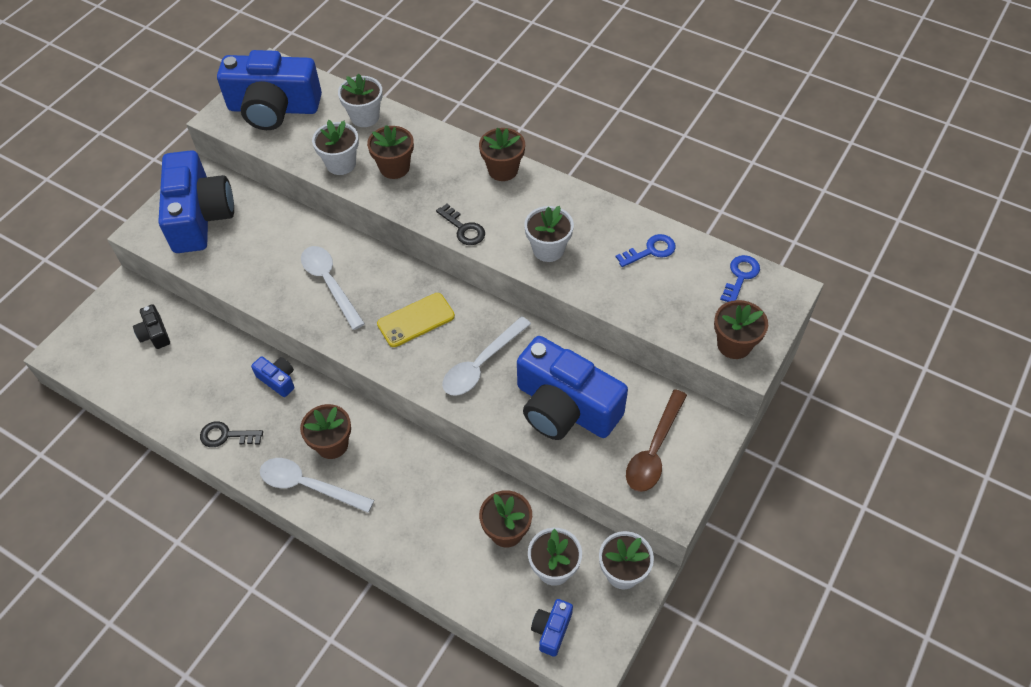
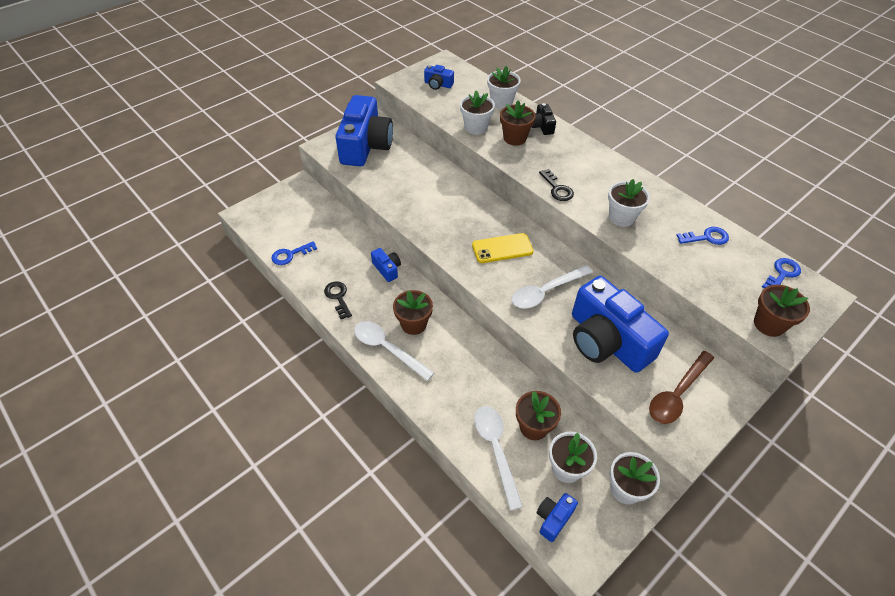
camera: 15 degrees right, 5 degrees down
black camera [133,304,170,349] -> black camera moved to [532,103,556,135]
black key [200,421,263,447] -> black key turned 45 degrees clockwise [324,282,352,319]
blue camera [217,50,322,130] -> blue camera [424,65,454,90], size x0.43
white spoon [301,246,365,330] -> white spoon moved to [474,406,523,511]
brown flower pot [479,128,525,181] -> none
none -> blue key [271,241,317,265]

